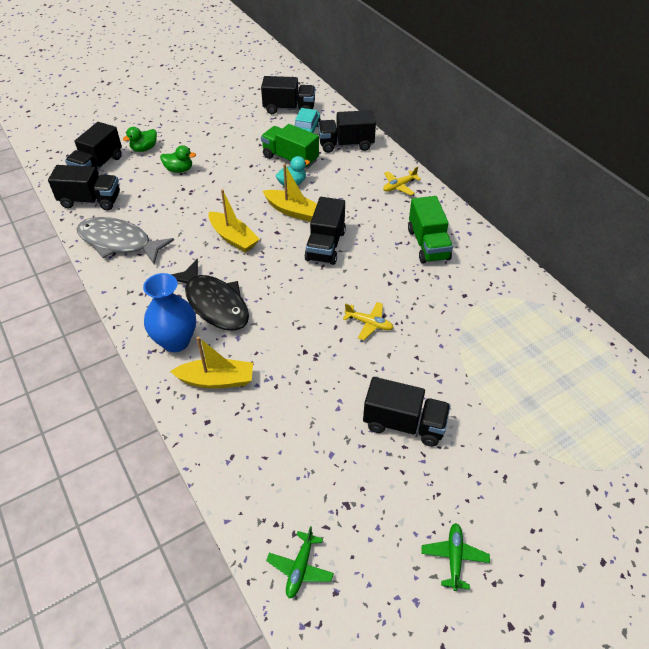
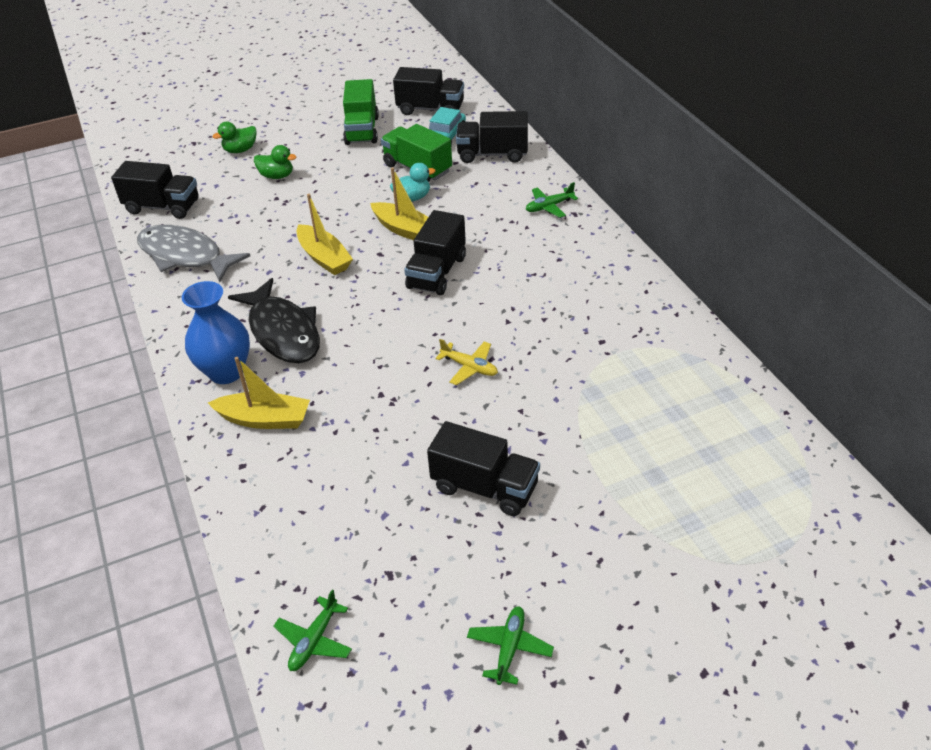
camera: 10 degrees right, 5 degrees down
black truck [65,122,122,176] -> none
yellow plane [383,167,421,195] -> green plane [526,182,578,218]
green truck [408,196,453,263] -> green truck moved to [343,79,379,145]

